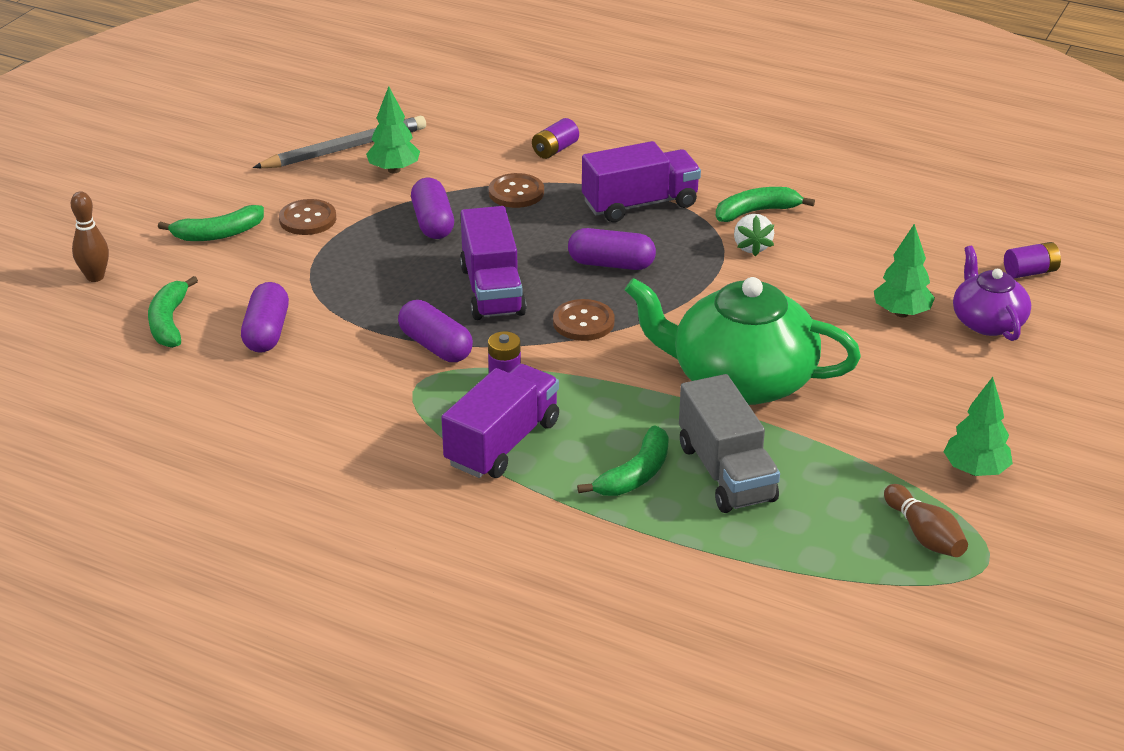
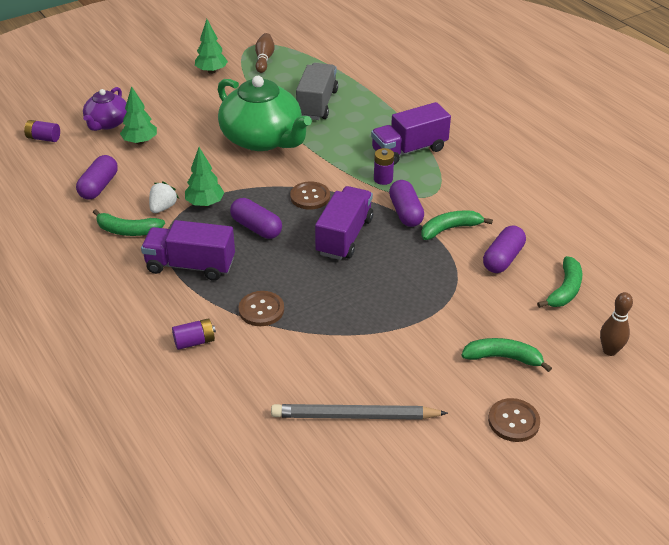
camera: 150 degrees left, 5 degrees up
brown button [279,199,336,235] -> brown button moved to [488,398,540,442]
green tree [366,86,420,173] -> green tree moved to [185,147,225,207]
purple capsule [411,178,454,239] -> purple capsule moved to [76,155,118,200]
green banana [577,425,669,496] -> green banana moved to [421,210,493,240]

